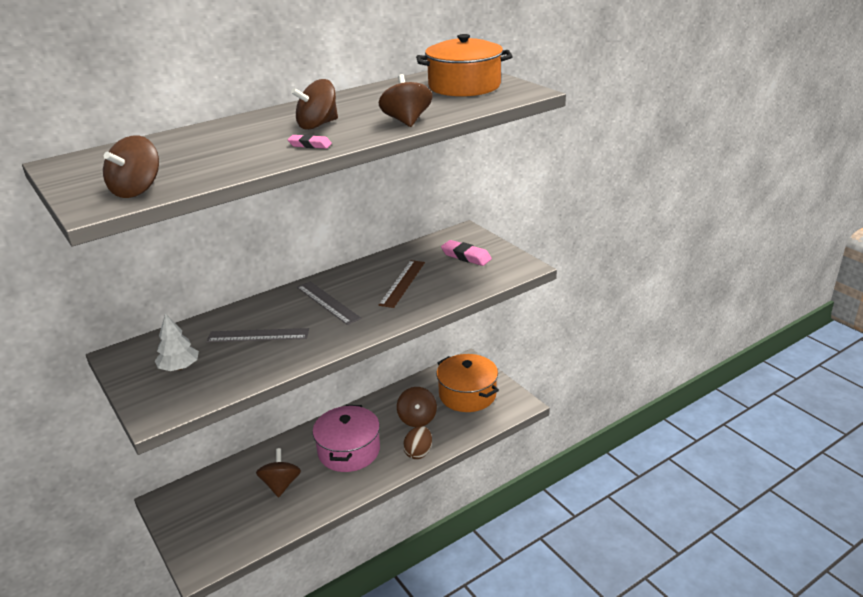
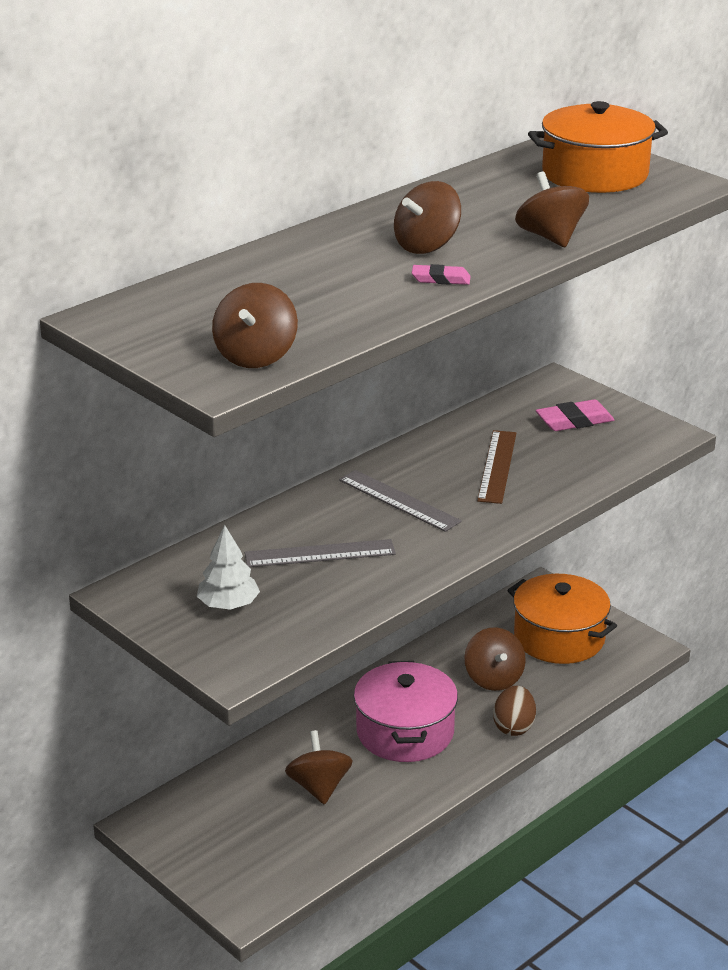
camera: 10 degrees left, 0 degrees up
pink eraser [441,240,492,266] -> pink eraser turned 45 degrees counterclockwise [536,399,614,431]

